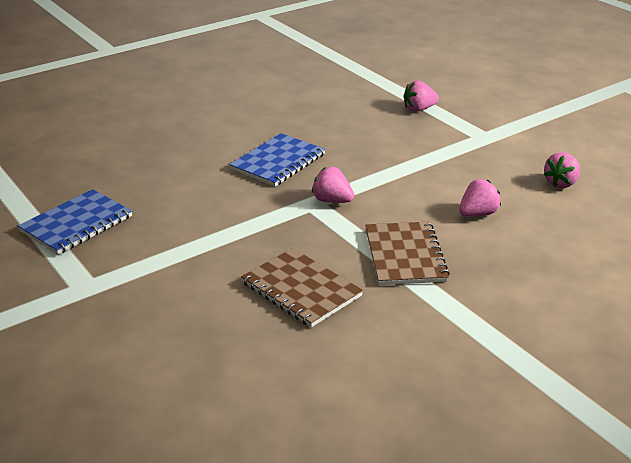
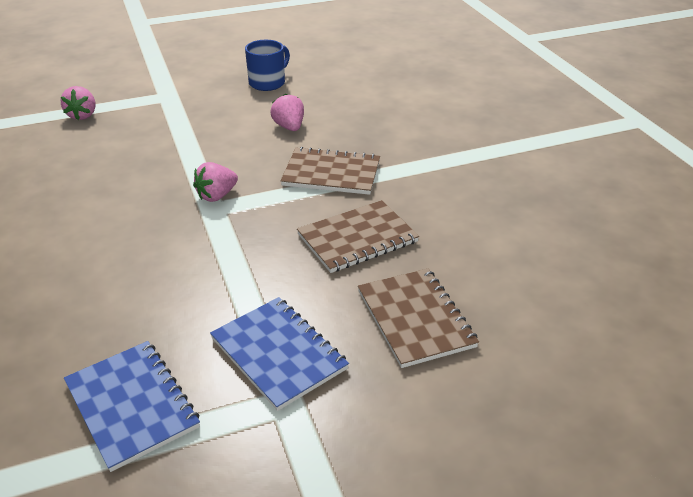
camera: 75 degrees left, 5 degrees up
blue notebook [229,133,325,186] -> blue notebook moved to [210,297,349,411]
pink strawberry [543,152,580,188] -> blue mug [245,40,290,91]
none -> brown notebook [358,269,479,368]

